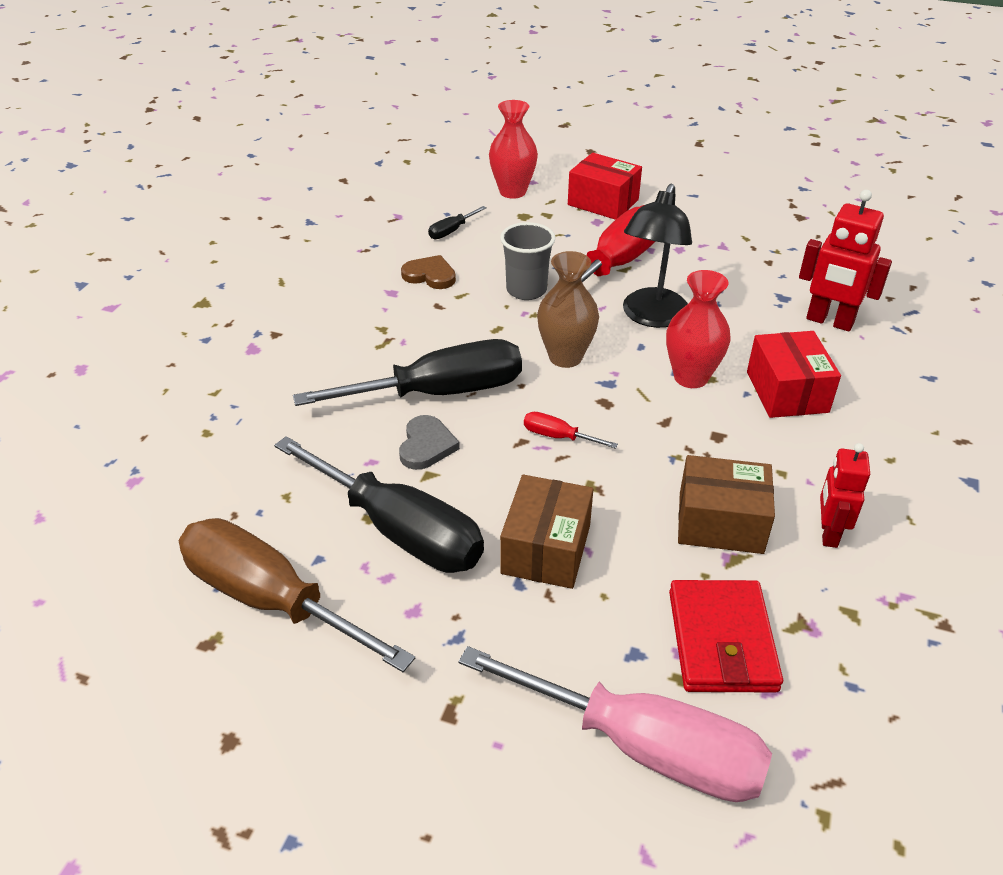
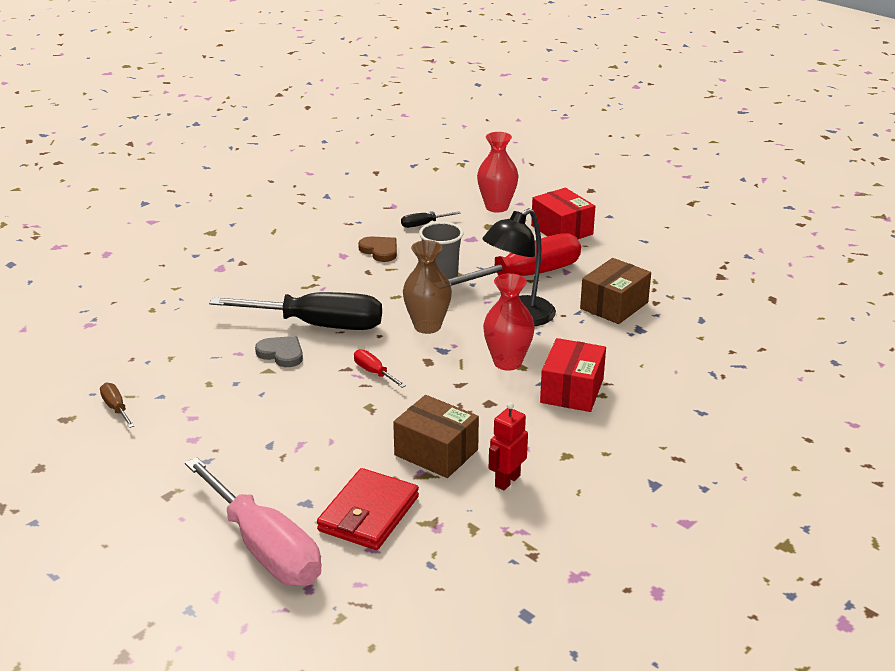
camera: 25 degrees right, 10 degrees down
brown screwdriver [179,518,415,672] -> brown screwdriver [100,383,134,428], size x0.41
black screwdriver [274,436,484,573] -> none
grey heart [399,415,460,470] -> grey heart turned 90 degrees counterclockwise [255,336,303,367]
brown box [500,475,593,589] -> brown box moved to [580,258,651,324]
red robot [799,190,892,331] -> none

